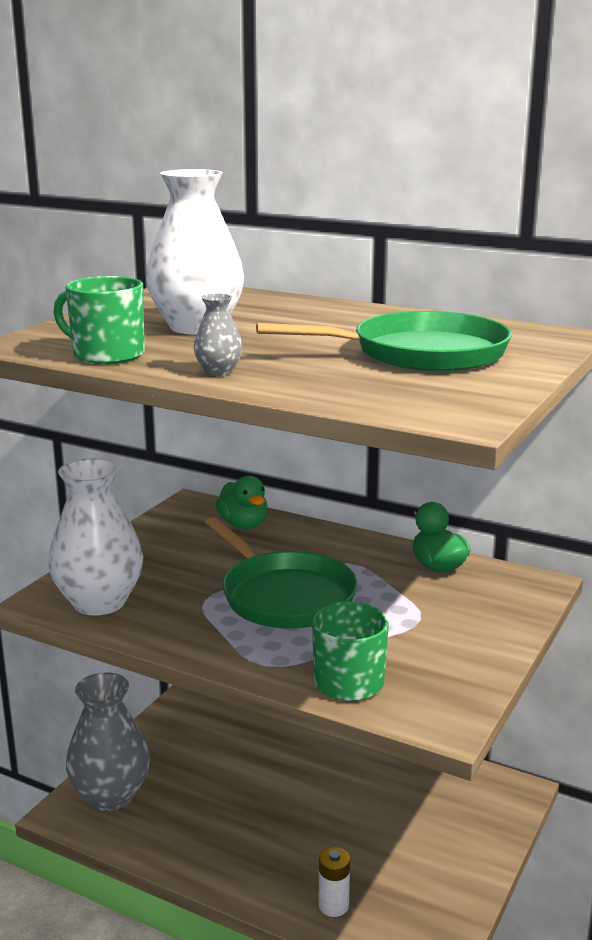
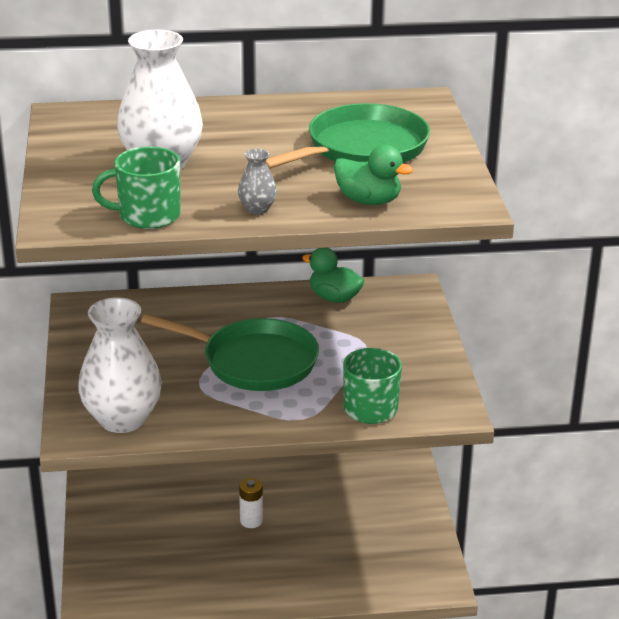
camera: 35 degrees left, 10 degrees up
grey vase [66,673,150,811] -> none
green duck [215,475,268,529] -> green duck moved to [334,145,413,205]
white battery [318,847,350,917] -> white battery moved to [239,478,263,528]

